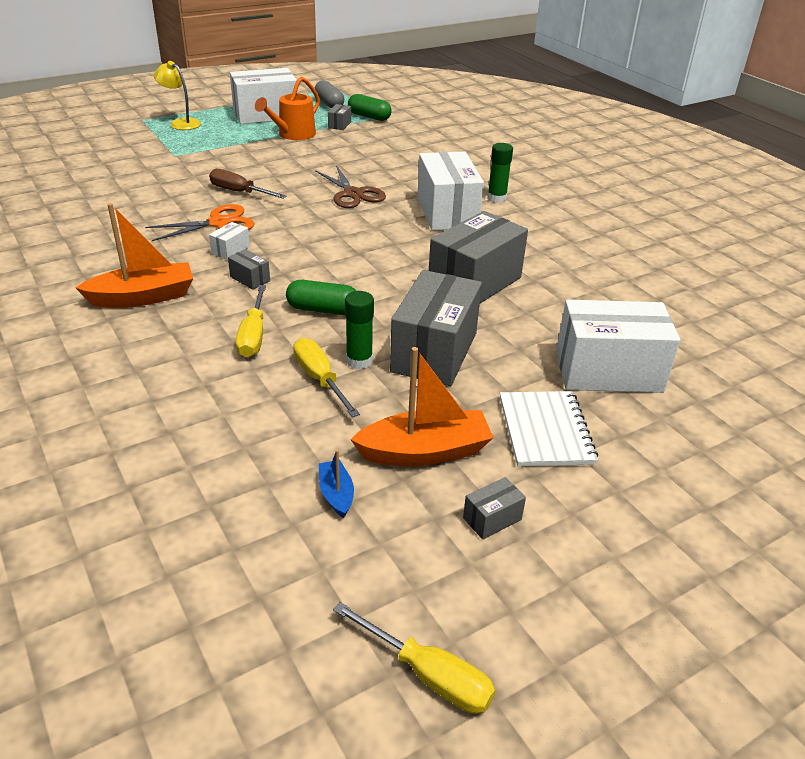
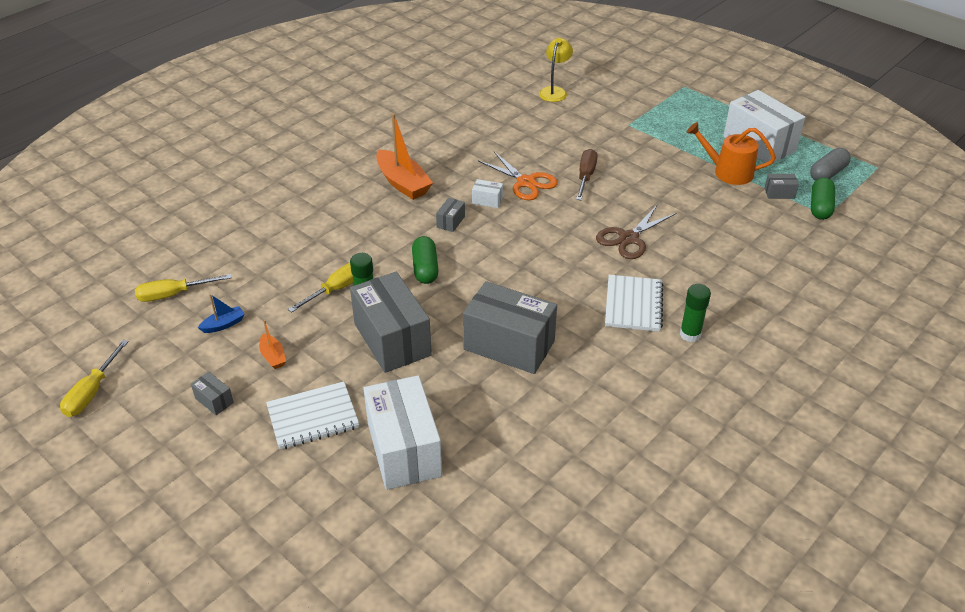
camera: 75 degrees right, 5 degrees up
yellow lamp [154,61,201,130] -> yellow lamp moved to [539,38,573,102]
yellow screwdriver [236,285,266,357] -> yellow screwdriver moved to [135,274,232,302]
orange boat [350,347,493,466] -> orange boat [259,320,286,369], size x0.49
grey box [390,270,482,386] -> grey box turned 60 degrees clockwise [350,272,432,373]
white box [417,151,484,231] -> white notebook [605,275,663,332]

